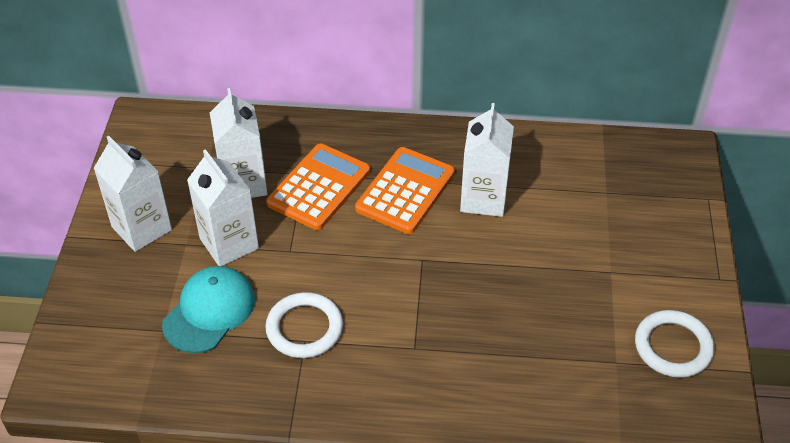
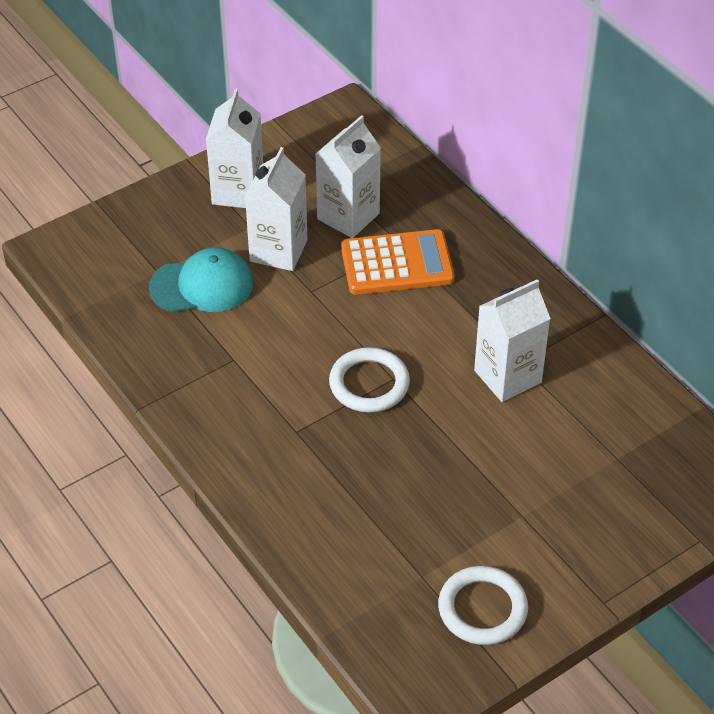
camera: 50 degrees right, 0 degrees up
white ring [265,292,343,358] -> white ring moved to [329,347,410,412]
orange calculator [355,147,455,234] -> none

